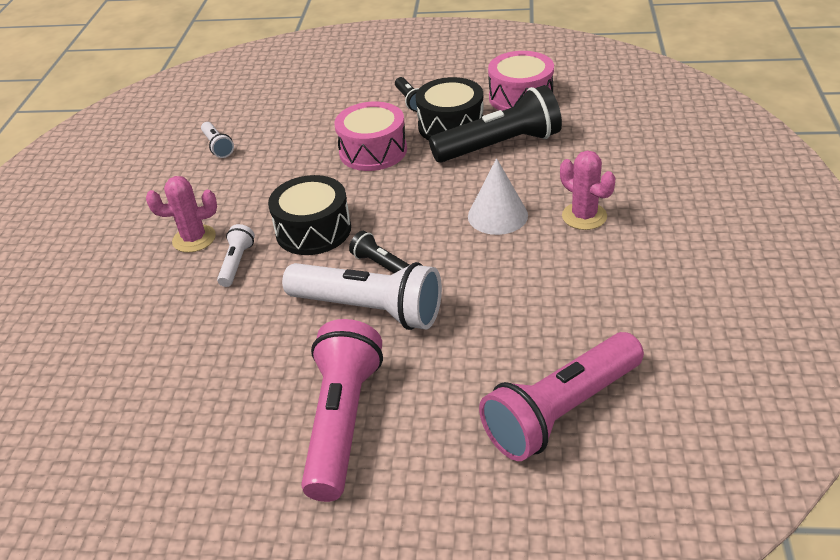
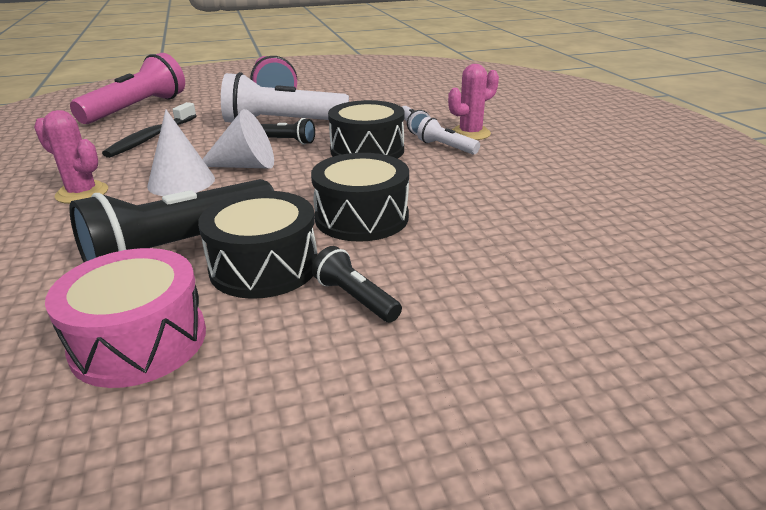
camera: 155 degrees right, 10 degrees down
white flashlight [201,122,234,158] -> white flashlight moved to [417,117,480,155]
pink drum [334,102,407,171] -> black drum [311,153,409,242]
none -> black toothbrush [102,102,197,158]
none -> white cone [202,109,274,169]

